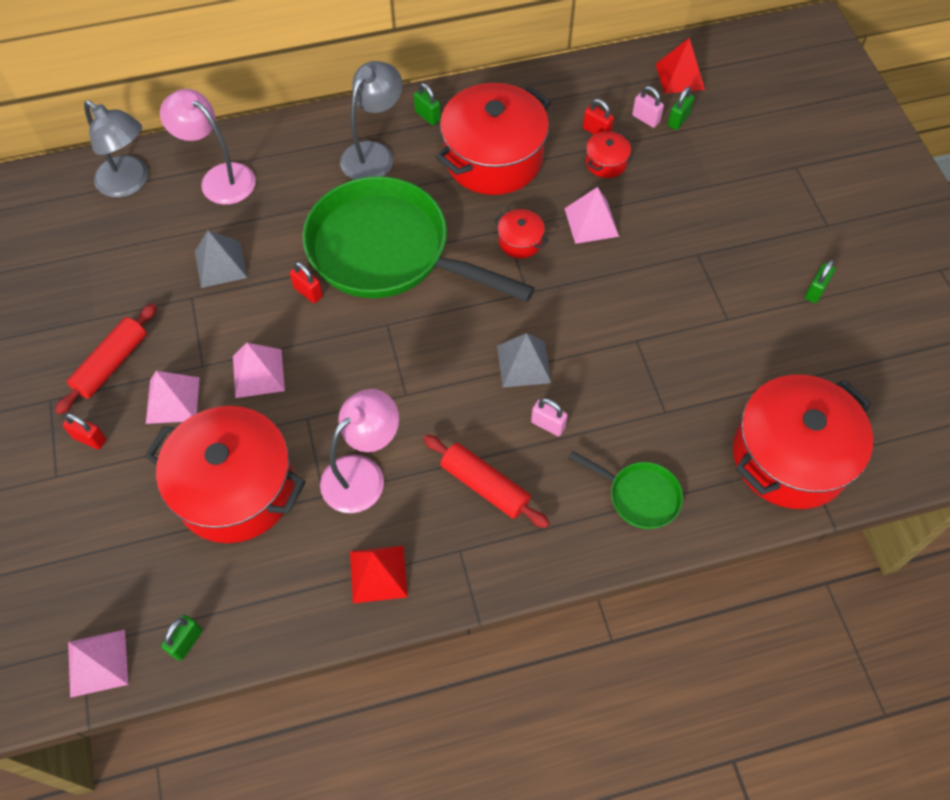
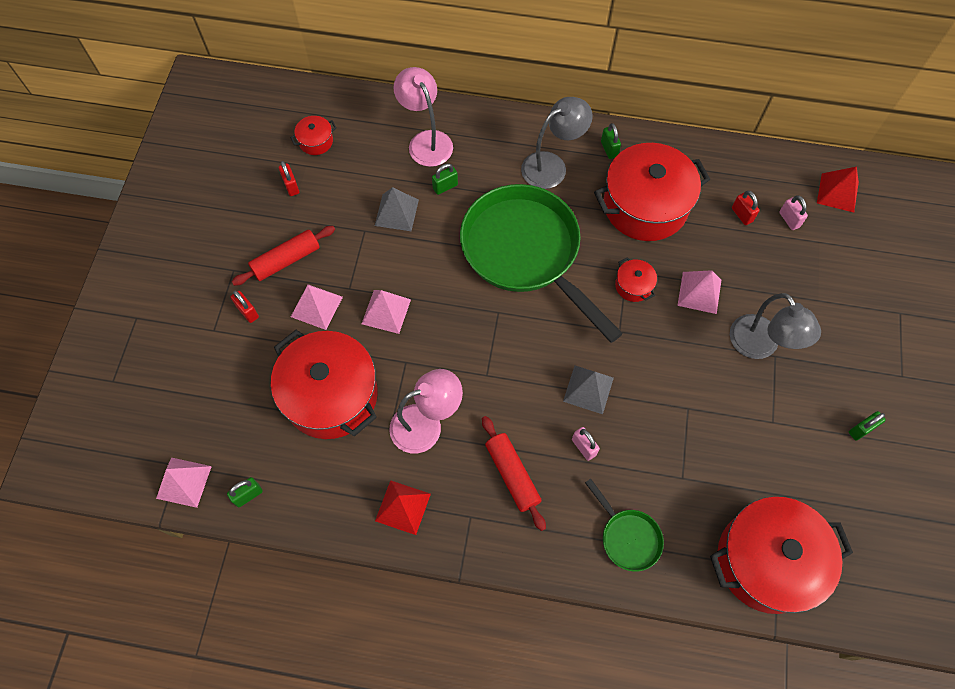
camera: 25 degrees right, 5 degrees up
grey lamp [84,101,148,198] -> grey lamp moved to [730,293,821,359]
red padlock [290,262,323,303] -> red padlock moved to [279,161,299,196]
red pot [586,131,631,178] -> red pot moved to [290,116,336,155]
green padlock [668,87,694,130] -> green padlock moved to [432,164,458,195]

